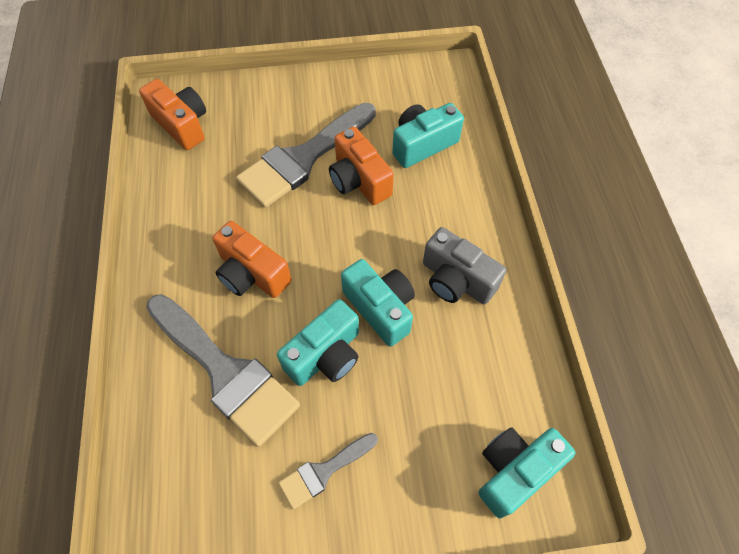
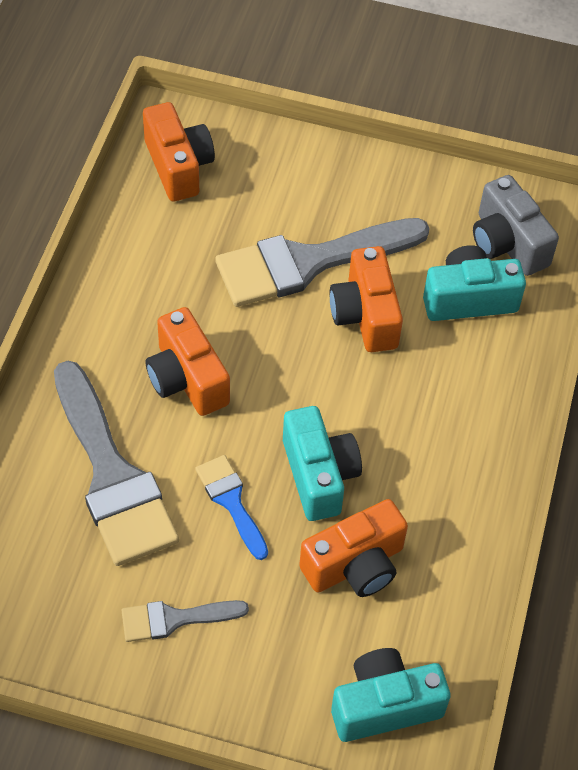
camera: 20 degrees right, 5 degrees down
turquoise camera [277,299,359,386] -> blue brush [195,455,268,560]
grey camera [423,227,506,304] -> grey camera moved to [473,175,559,276]
none -> orange camera [299,499,408,597]

